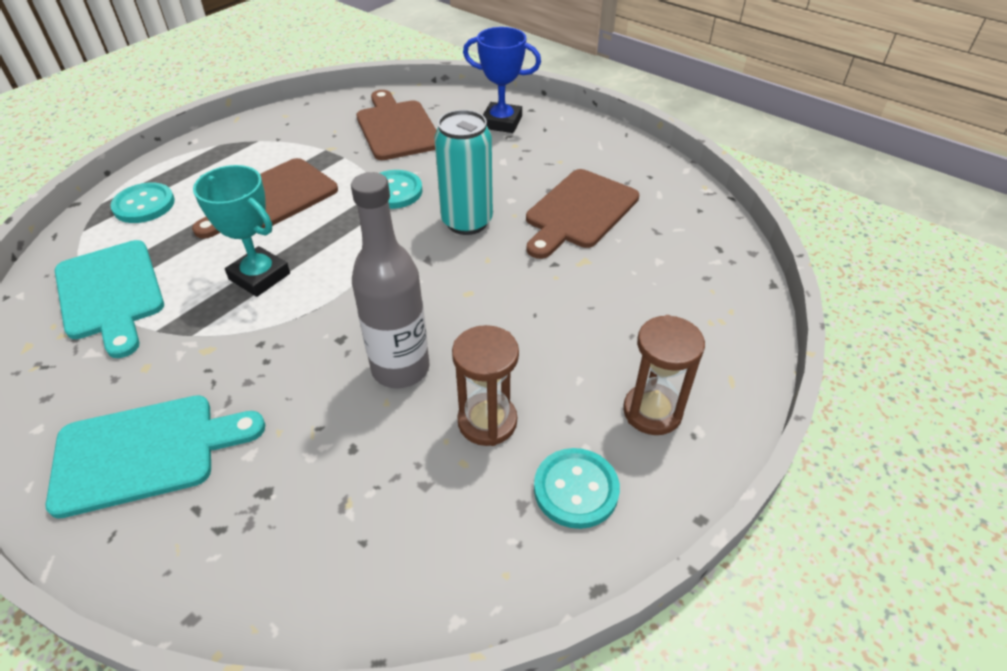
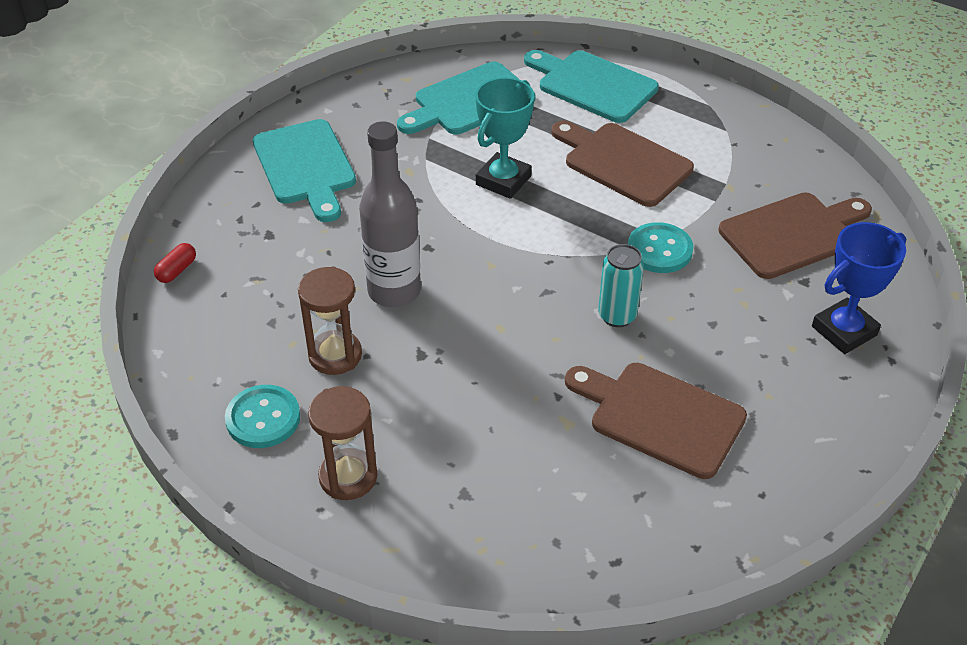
camera: 85 degrees right, 0 degrees up
turquoise button [110,183,175,223] -> turquoise cutting board [524,50,659,123]
turquoise can [434,110,493,235] -> turquoise can [598,244,644,327], size x0.66
blue trophy [463,27,541,133] -> blue trophy turned 45 degrees clockwise [812,222,906,354]
none -> red capsule [154,243,196,283]

